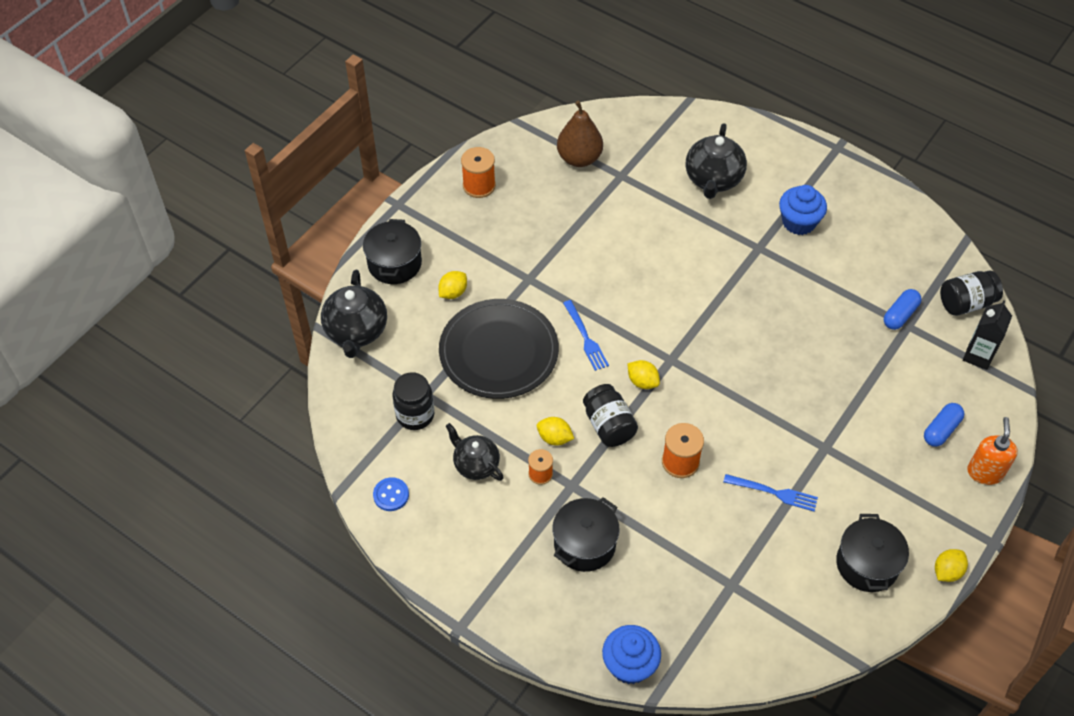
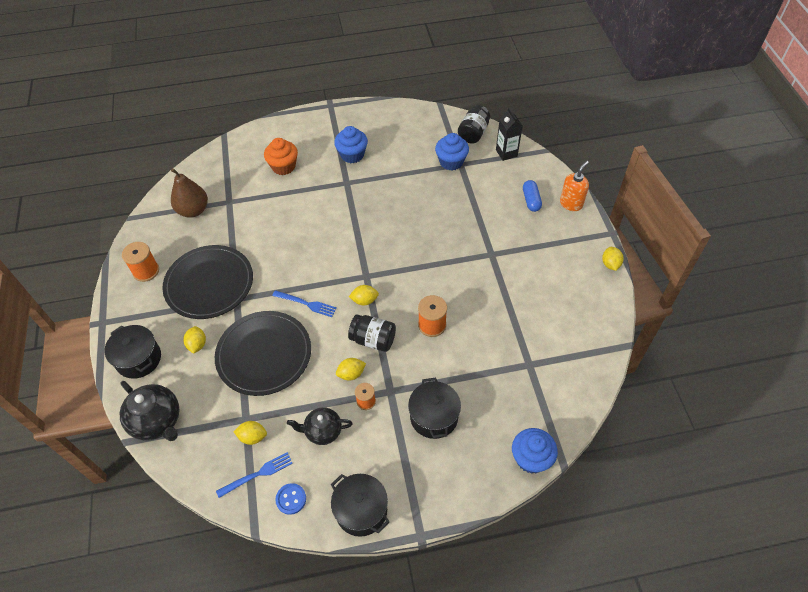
camera: 45 degrees left, 0 degrees up
black jar [393,372,434,430] -> yellow lemon [234,421,267,445]
black teapot [686,123,747,199] -> orange cupcake [264,138,298,175]
blue fork [723,474,818,511] -> blue fork moved to [216,452,293,498]
black pot [836,514,909,592] -> black pot moved to [331,474,389,537]
blue capsule [884,289,922,330] -> blue cupcake [435,133,469,171]
orange soap dispenser [967,417,1018,485] -> orange soap dispenser turned 75 degrees clockwise [560,161,589,211]
none -> black plate [162,245,253,319]

